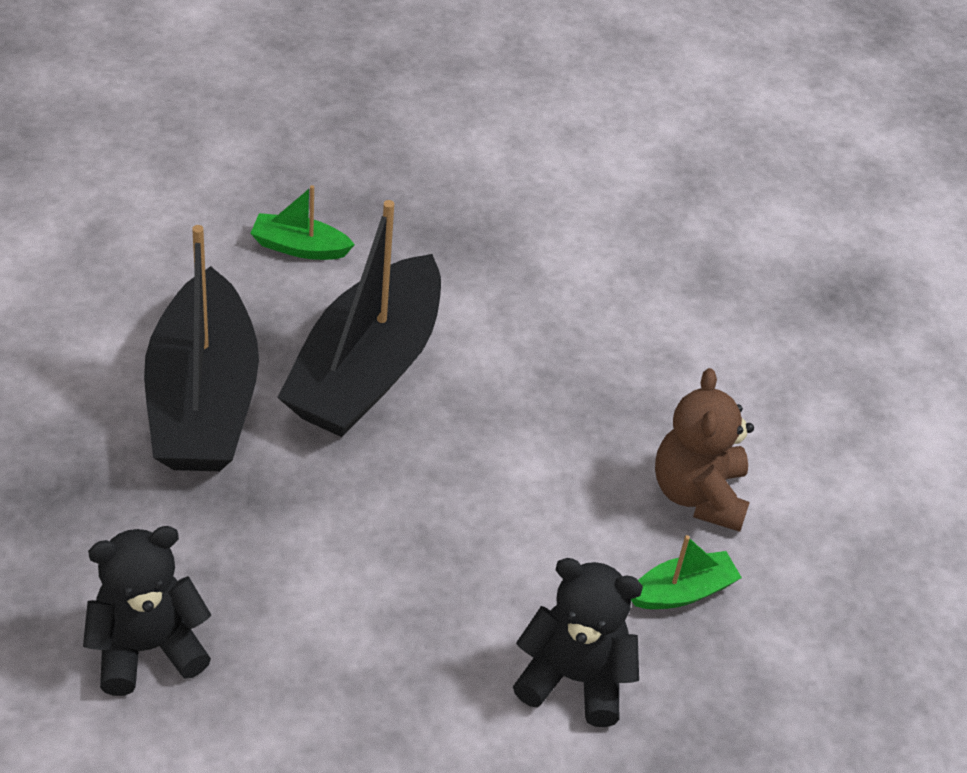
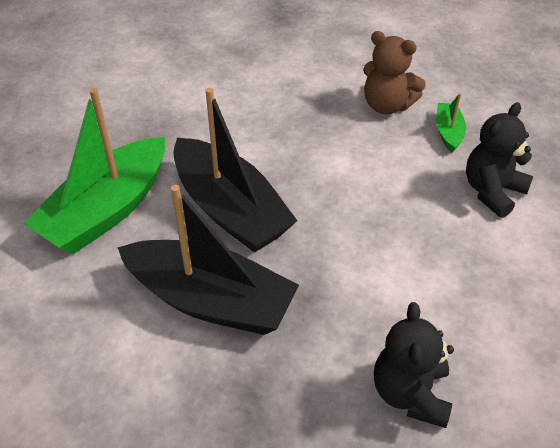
camera: 60 degrees left, 0 degrees up
green boat [250,185,355,260] -> green boat [23,88,165,254], size x2.27

